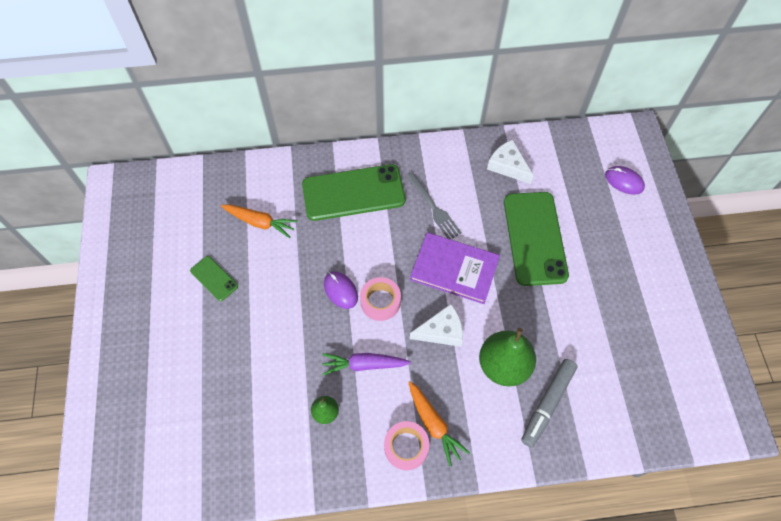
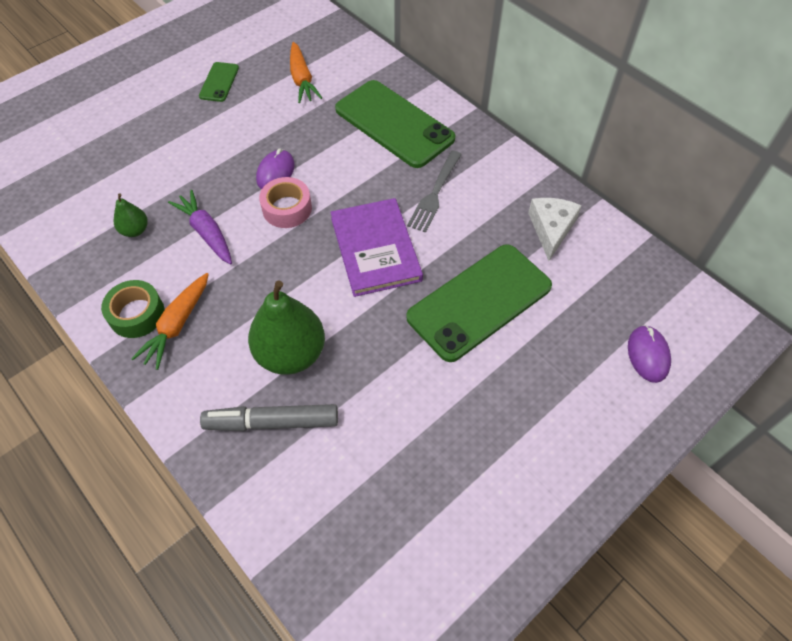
camera: 55 degrees right, 5 degrees down
pink tape [384,421,429,470] -> green tape [101,280,165,338]
white cheese [410,304,463,347] -> none

